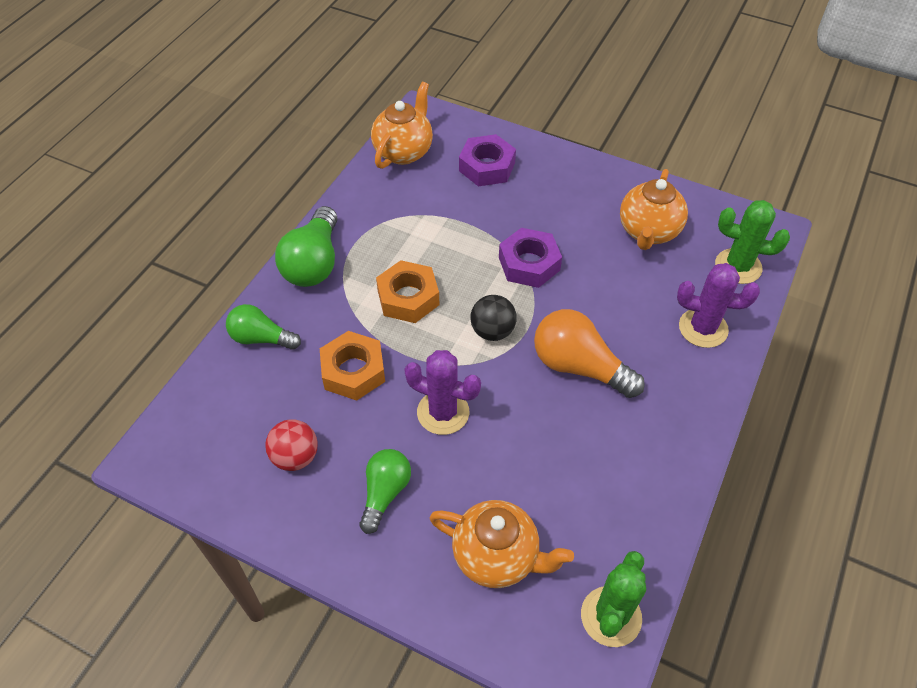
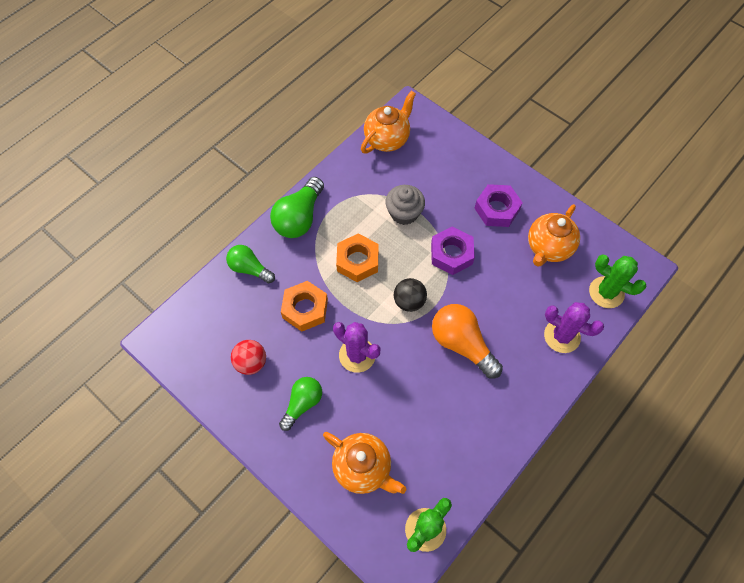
camera: 15 degrees right, 10 degrees up
purple nut [459,134,516,186] -> purple nut moved to [474,184,523,227]
none -> grey cupcake [385,185,425,225]

